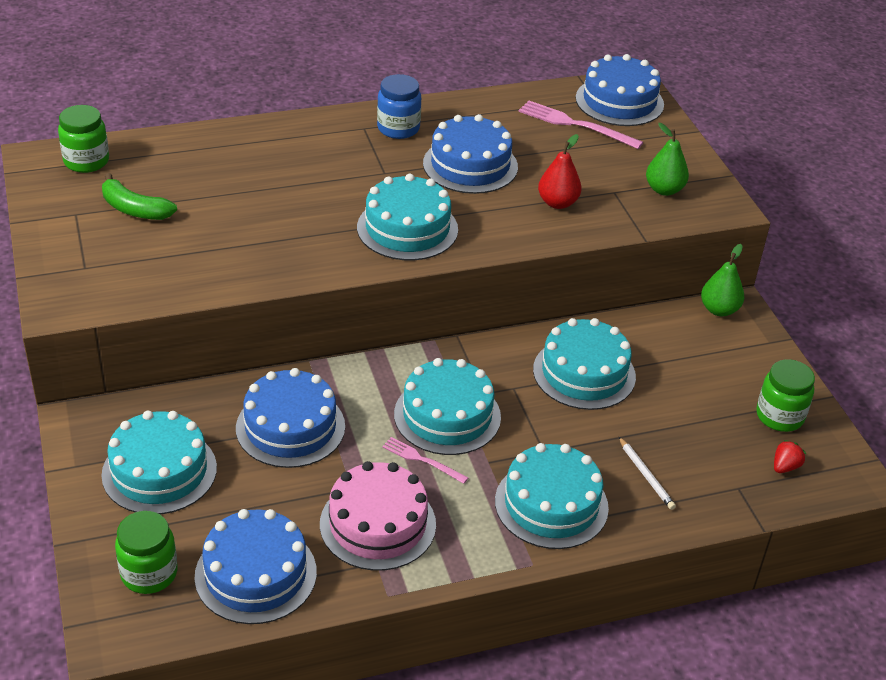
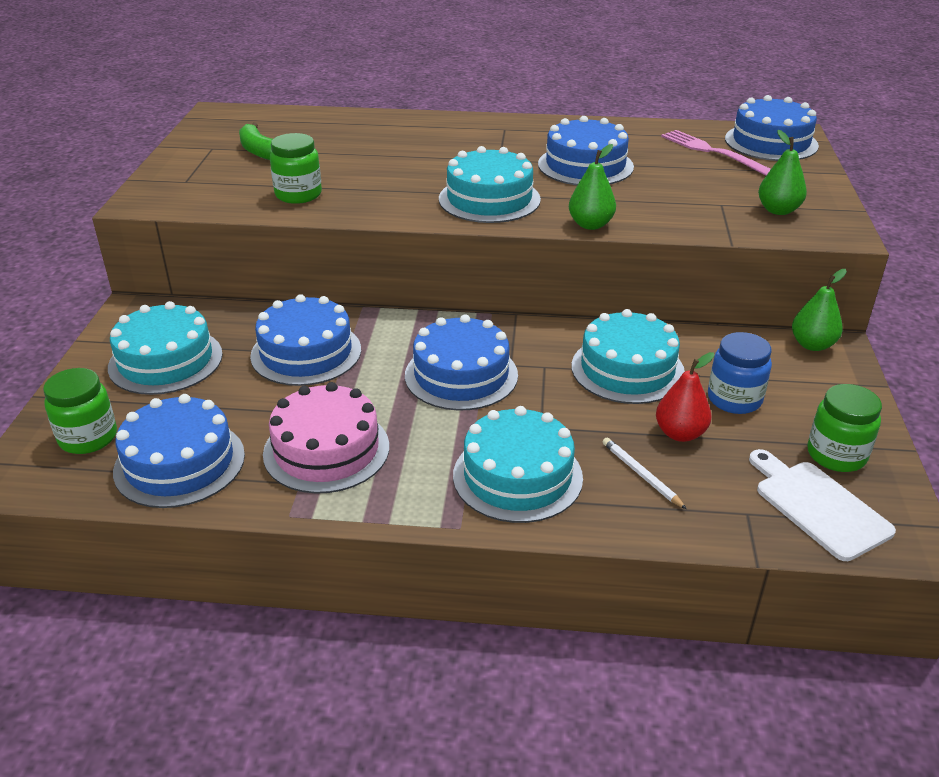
camera: 25 degrees right, 5 degrees down
green jar [58,105,109,173] -> green jar moved to [270,133,322,204]
blue jar [377,74,421,139] -> blue jar moved to [708,332,772,414]
pink fork [382,437,468,484] -> none
turquoise cake [394,358,501,455] -> blue cake [405,314,518,411]
red pear [538,134,582,209] -> red pear moved to [656,352,714,442]
white pencil [619,437,676,510] -> white pencil turned 150 degrees clockwise [603,438,687,509]
red strawberry [774,440,806,473] -> white cutting board [749,449,896,561]
none -> green pear [569,144,616,230]

